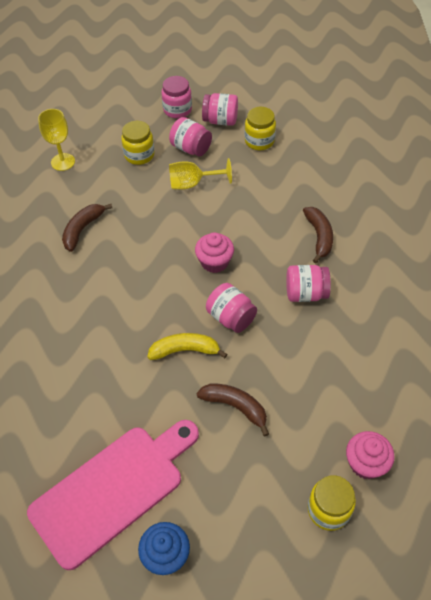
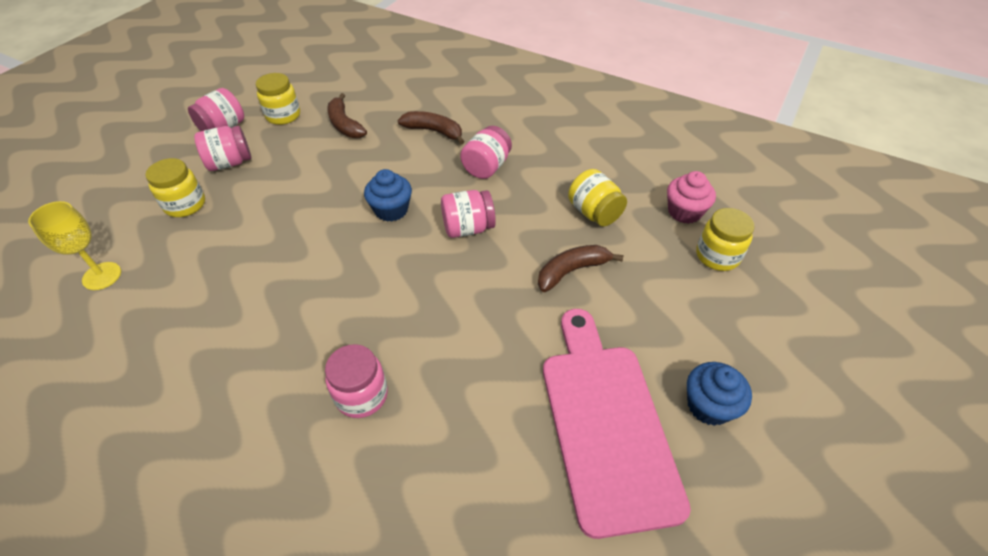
camera: 60 degrees left, 5 degrees down
brown banana [62,204,112,252] -> brown banana moved to [327,93,367,138]
yellow banana [147,333,227,360] -> none
pink jar [162,76,192,118] -> pink jar moved to [325,344,388,418]
yellow goblet [169,158,232,190] -> none
pink cupcake [195,232,234,273] -> blue cupcake [364,169,412,222]
none -> yellow jar [568,169,627,226]

